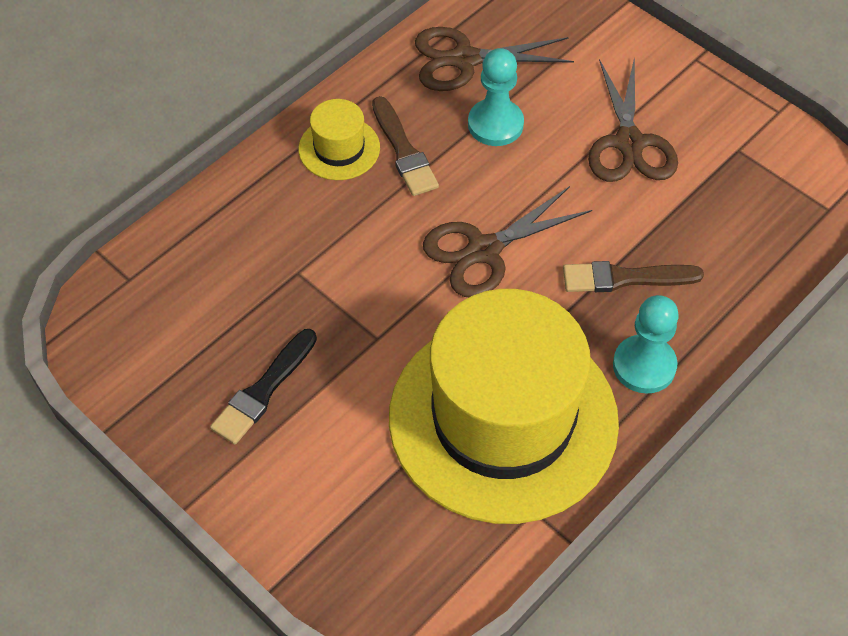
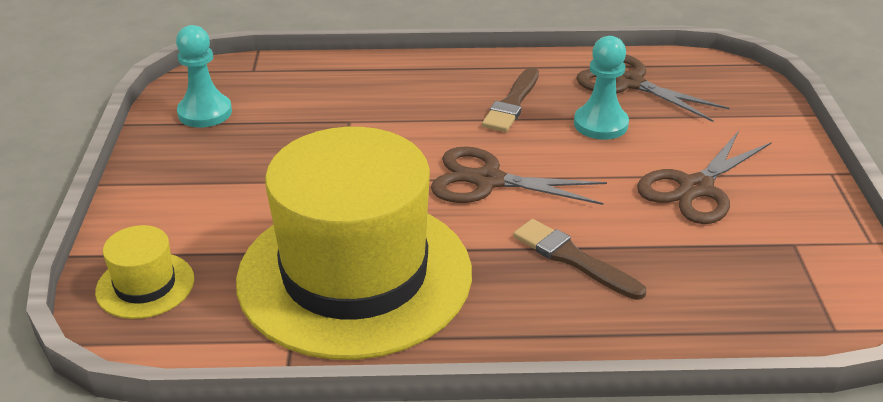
camera: 45 degrees right, 20 degrees down
black brush [210,329,317,445] -> none
yellow hat [299,99,380,180] -> yellow hat moved to [95,225,194,319]
turquoise pawn [613,295,679,394] -> turquoise pawn moved to [176,25,232,128]

